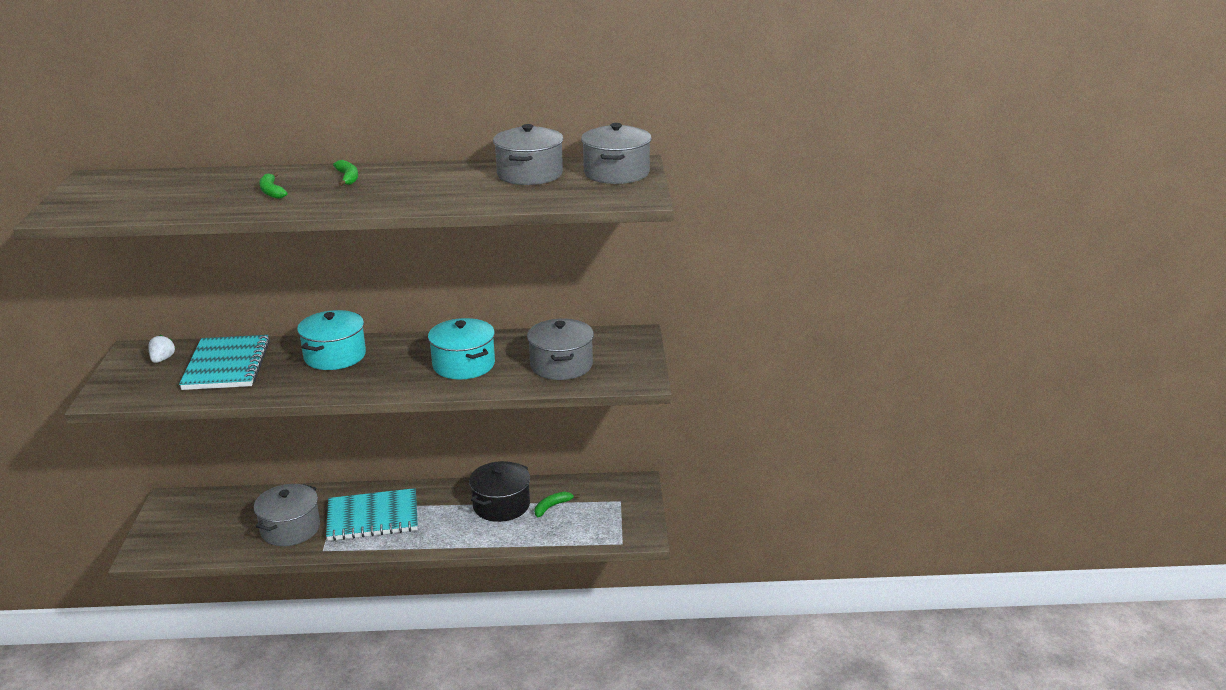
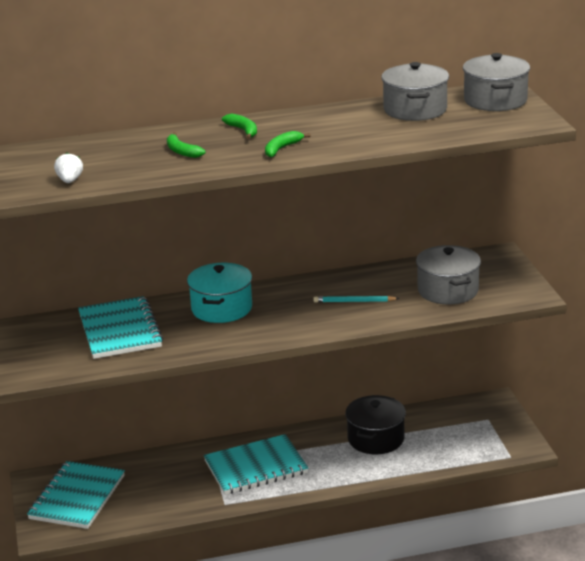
camera: 10 degrees left, 0 degrees up
white strawberry [148,335,175,363] -> white strawberry moved to [54,152,83,183]
grey pot [254,484,320,546] -> none
turquoise pot [428,318,495,379] -> turquoise pencil [314,296,400,303]
green banana [535,492,580,517] -> green banana moved to [265,131,311,157]
none -> turquoise notebook [27,461,125,529]

